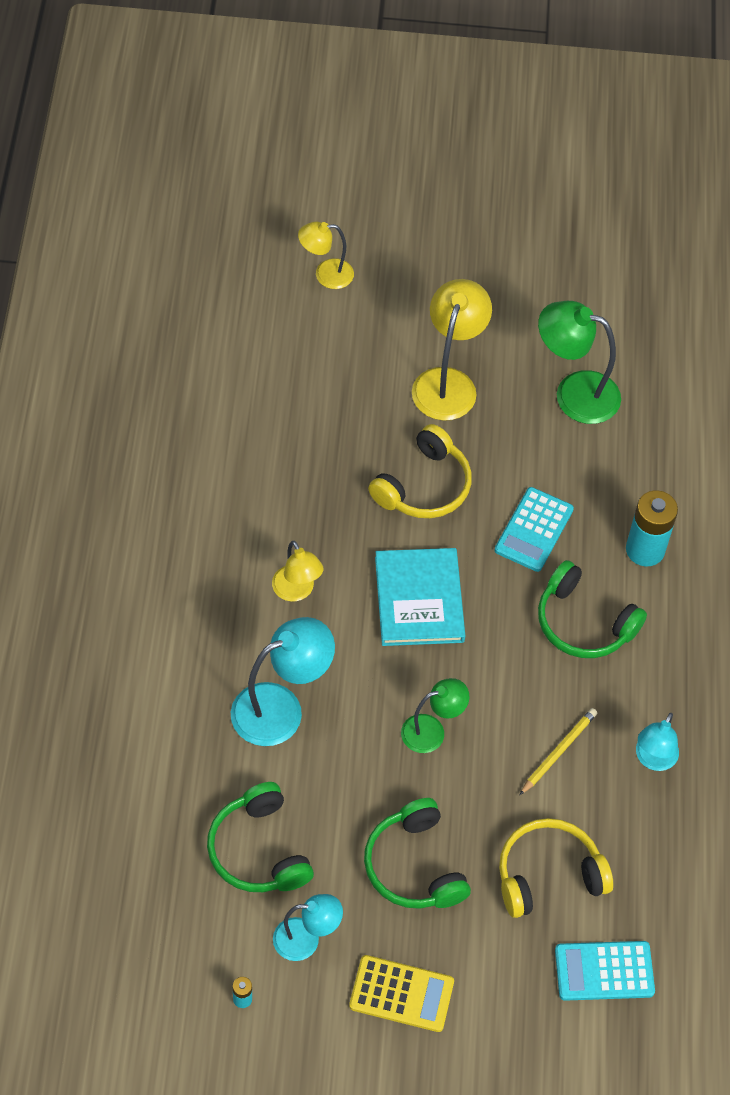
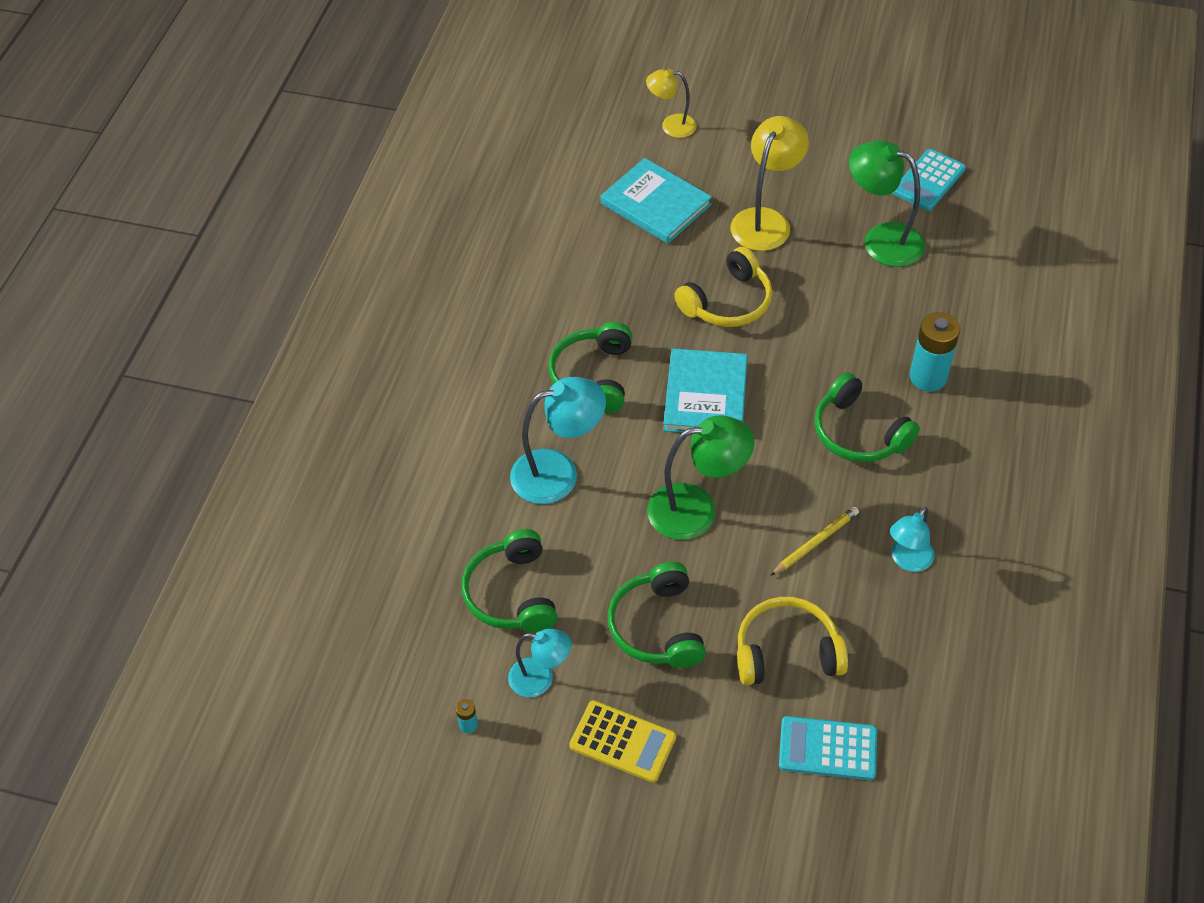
camera: 15 degrees right, 5 degrees down
yellow lamp [272,541,324,602] -> green headphones [549,322,632,413]
green lamp [401,678,470,753] -> green lamp [647,415,754,540], size x1.64
turquoise calculator [495,487,574,572] -> turquoise calculator moved to [893,149,966,211]
none -> turquoise book [601,158,712,244]

